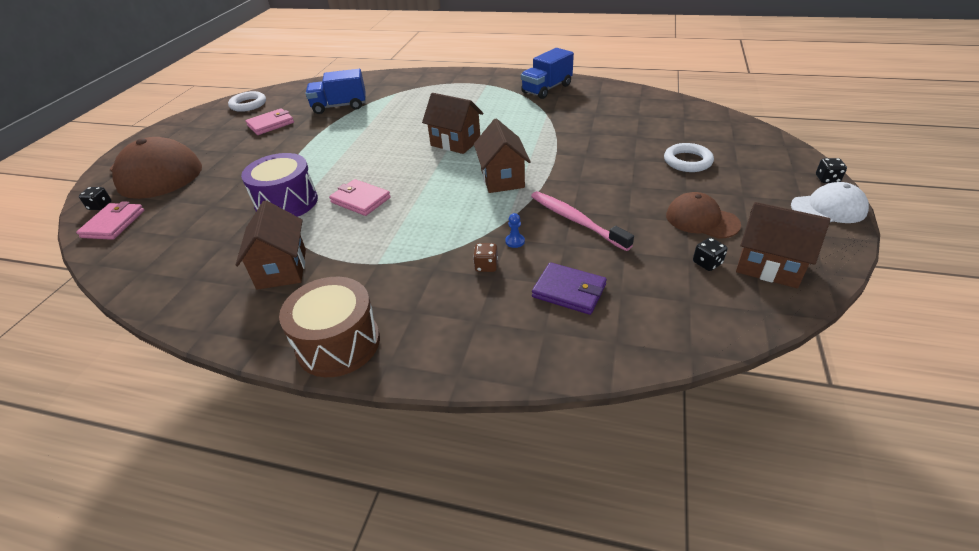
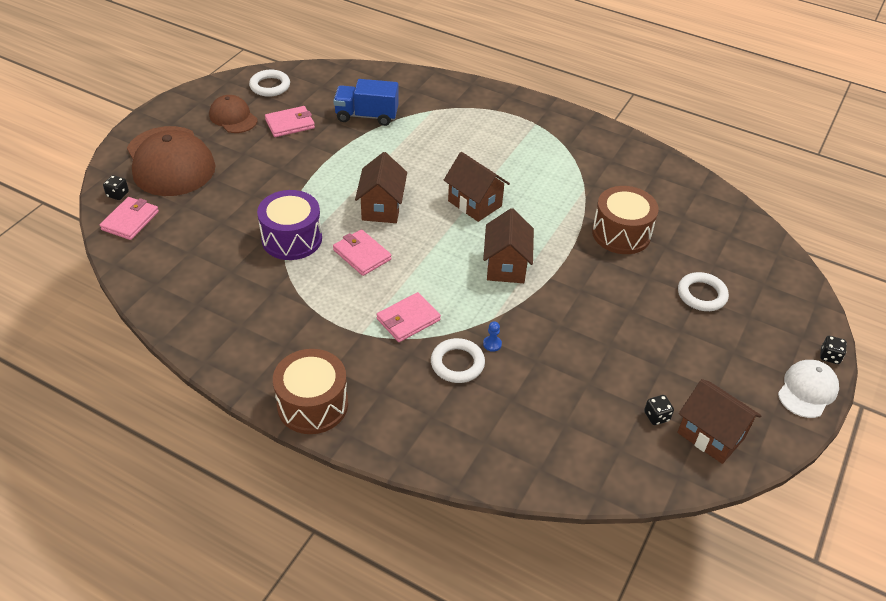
camera: 10 degrees right, 5 degrees up
brown house [235,200,306,290] -> brown house moved to [355,152,407,223]
brown dice [473,243,498,272] -> white ring [431,338,485,383]
blue truck [521,48,574,99] -> none
pink toothbrush [531,191,634,251] -> none
purple wallet [532,262,607,315] -> none
brown cap [666,192,741,239] -> brown cap moved to [209,95,258,133]
white cap [791,182,869,223] -> white cap turned 60 degrees counterclockwise [778,360,839,418]
none -> pink wallet [376,292,441,342]
none -> brown drum [592,186,659,254]

